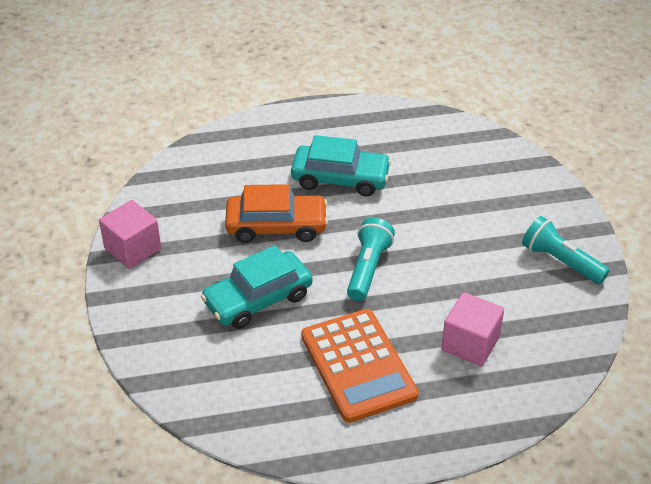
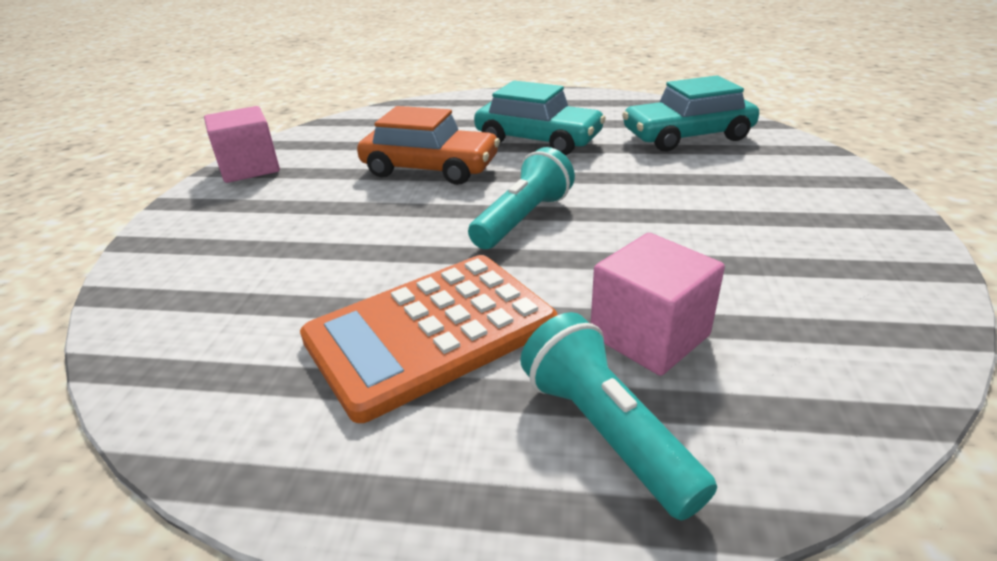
camera: 20 degrees right, 10 degrees down
turquoise car [201,245,312,329] -> turquoise car moved to [622,75,759,151]
orange calculator [301,309,419,423] -> orange calculator turned 60 degrees clockwise [300,255,557,423]
turquoise flashlight [522,216,610,284] -> turquoise flashlight moved to [520,312,717,520]

